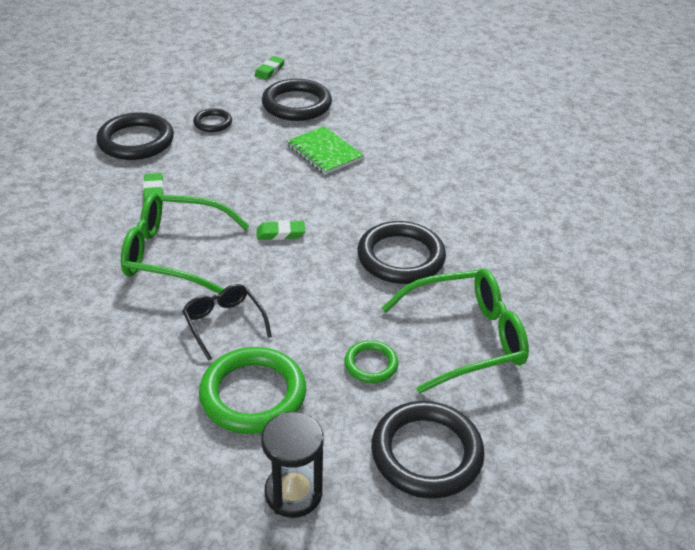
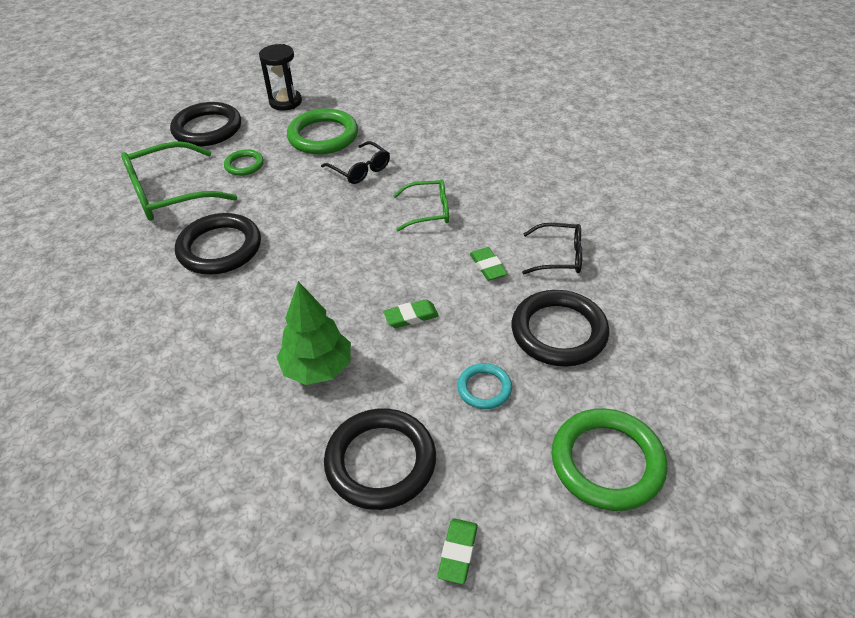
camera: 170 degrees right, 5 degrees up
green glasses [121,192,250,294] -> green glasses [393,179,449,231], size x0.58
black ring [193,108,232,132] -> turquoise ring [457,363,512,409]
green eraser [257,220,305,240] -> green eraser moved to [383,299,439,328]
green notebook [287,126,364,175] -> green tree [277,281,351,385]
none -> black glasses [522,223,583,274]
none -> green ring [552,408,668,511]

